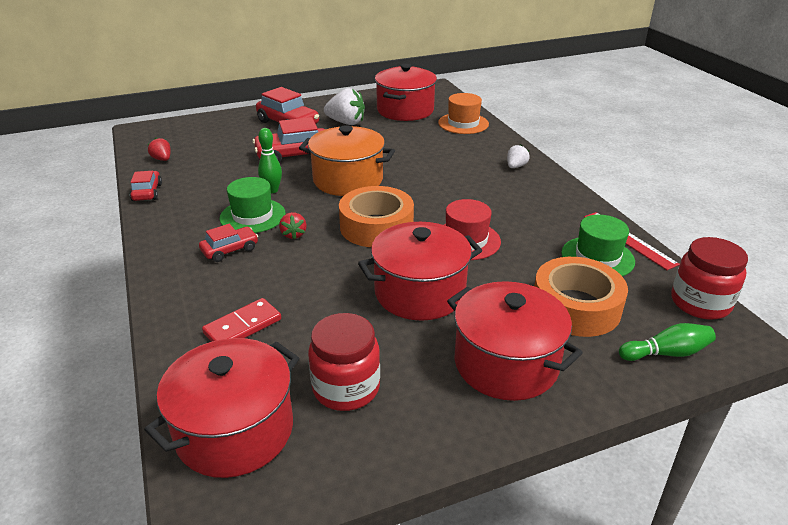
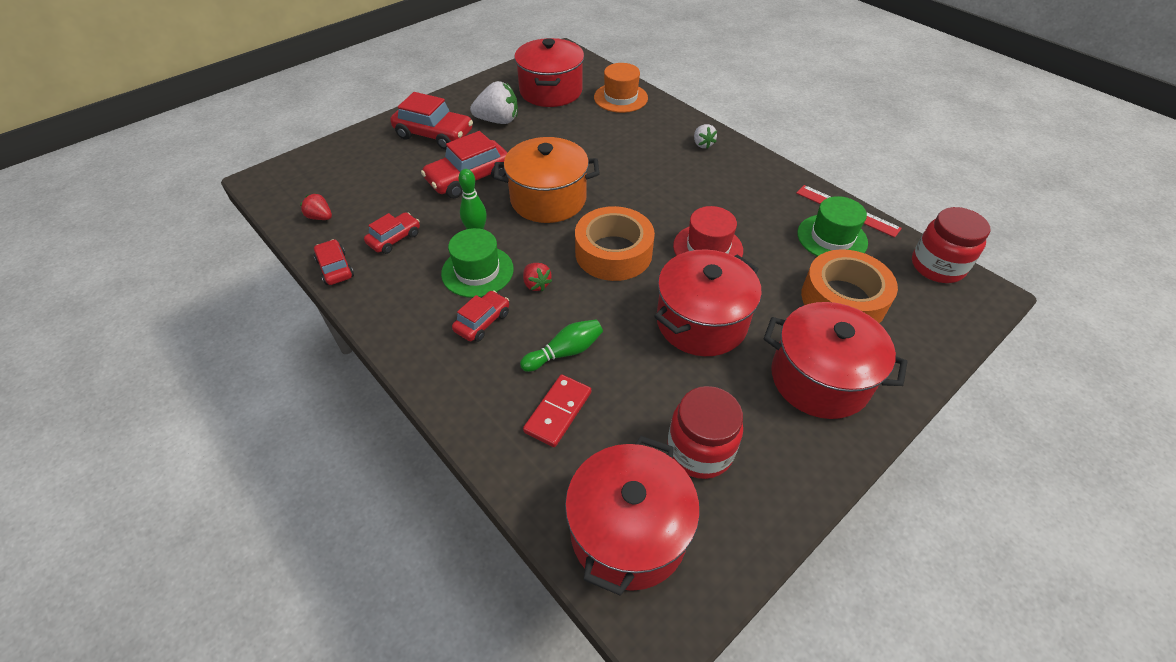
camera: 20 degrees left, 15 degrees up
white strawberry [507,144,530,168] -> white strawberry turned 150 degrees clockwise [694,124,717,149]
green bowling pin [619,323,716,361] -> green bowling pin moved to [520,319,603,372]
none -> red car [364,212,420,254]

